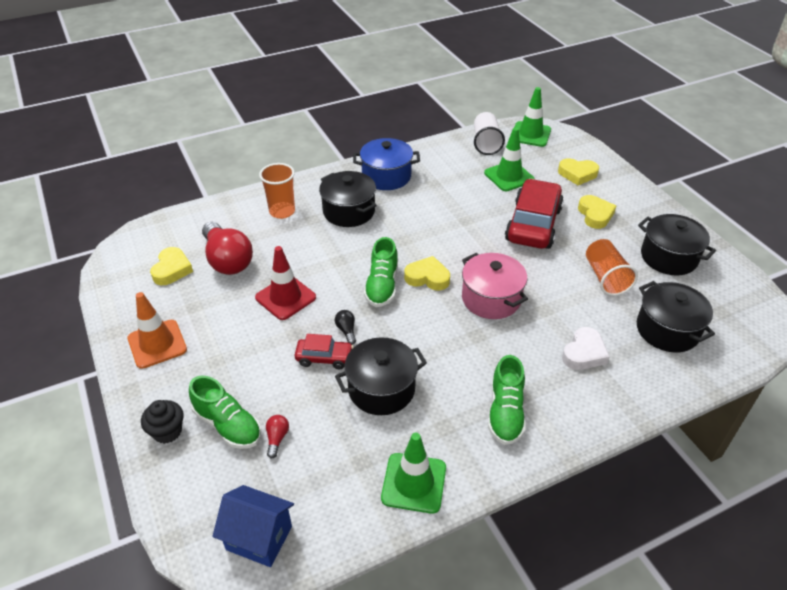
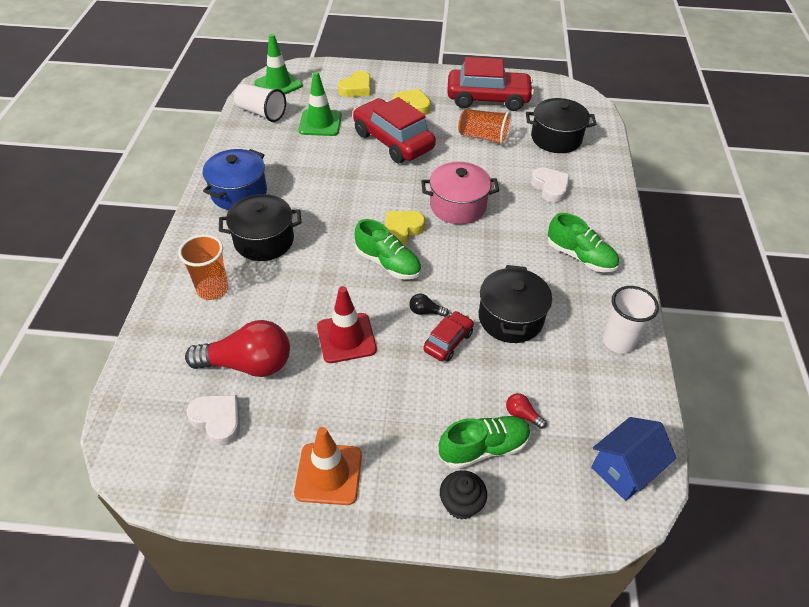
camera: 60 degrees left, 5 degrees up
yellow heart [150,247,193,285] -> white heart [186,395,240,446]
green traffic cone [381,432,446,514] -> white cup [603,286,659,353]
black pot [638,214,716,276] -> red car [447,57,534,111]

